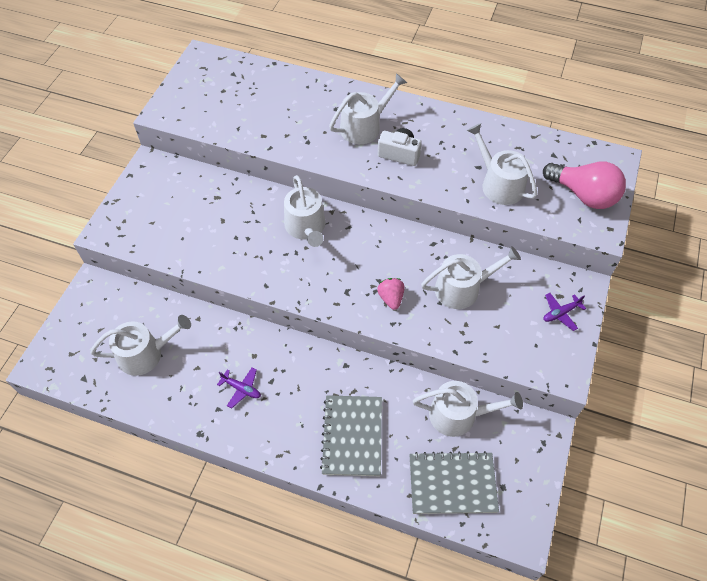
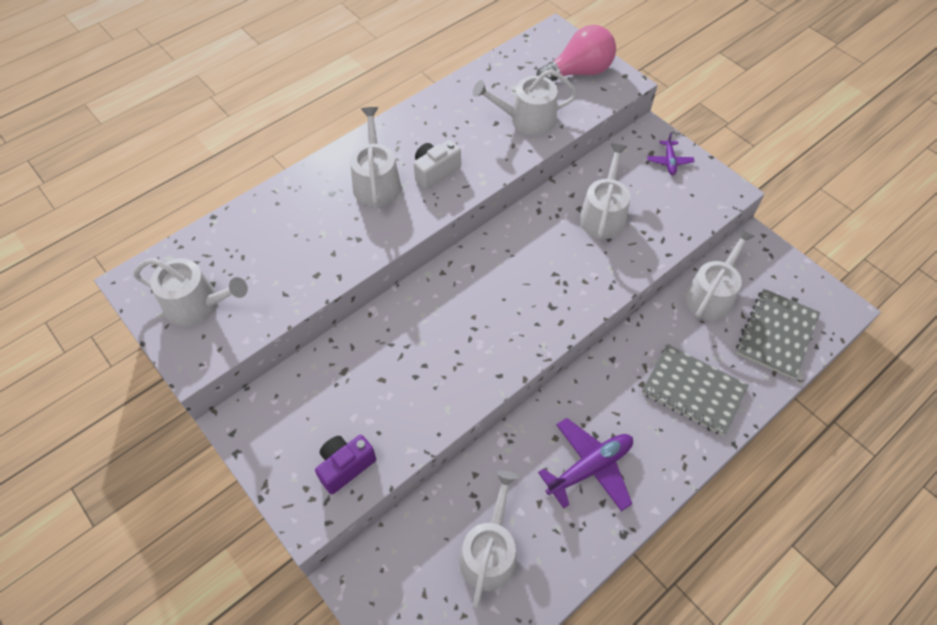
camera: 60 degrees left, 0 degrees up
purple plane [217,367,261,408] -> purple plane [538,418,633,512], size x1.89
white watering can [284,175,325,247] -> white watering can moved to [134,258,248,326]
pink strawberry [377,278,405,310] -> none
none -> purple camera [315,435,376,494]

